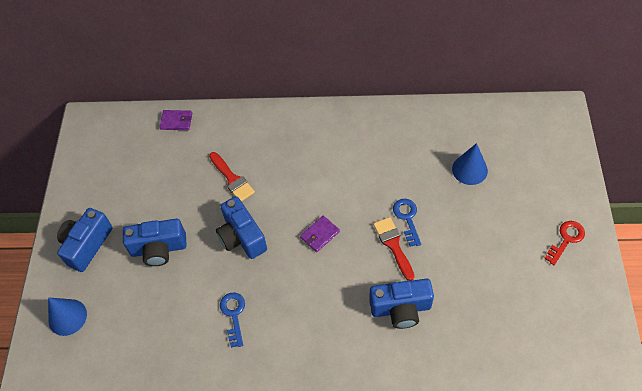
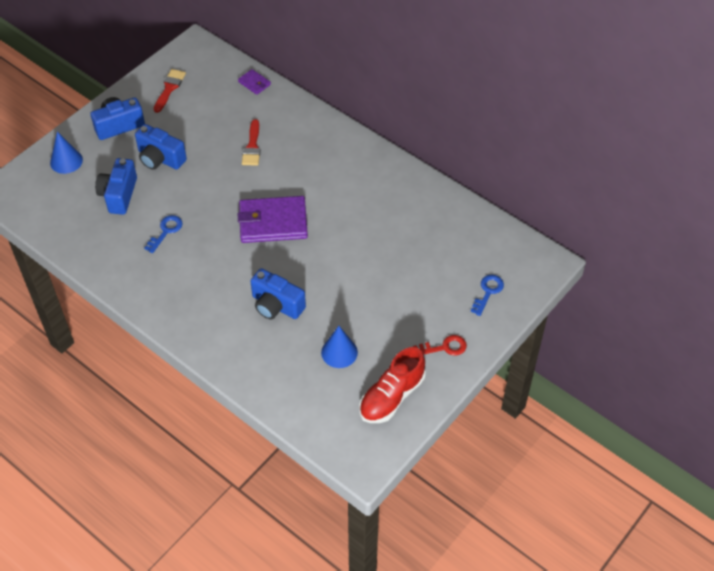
camera: 35 degrees right, 5 degrees down
blue camera [216,196,267,259] -> blue camera moved to [95,158,137,215]
purple wallet [300,215,340,252] -> purple wallet [238,196,308,243], size x2.20
red brush [373,217,414,281] -> red brush moved to [154,69,186,113]
blue key [393,199,421,247] -> blue key moved to [471,275,504,316]
blue cone [452,143,488,185] -> blue cone moved to [321,326,358,368]
none -> red shoe [359,347,425,423]

